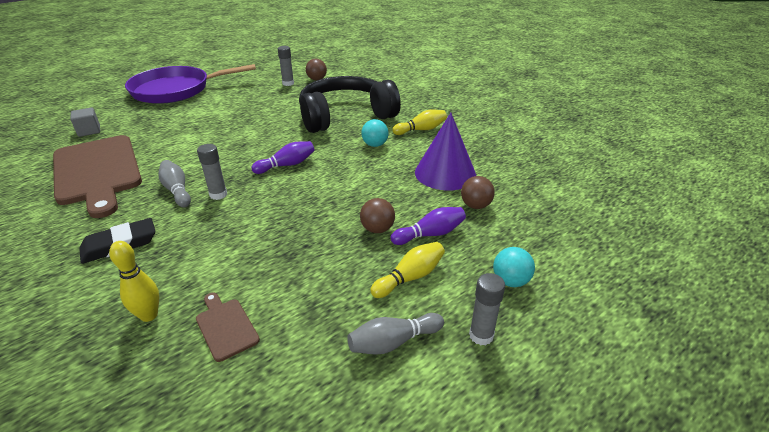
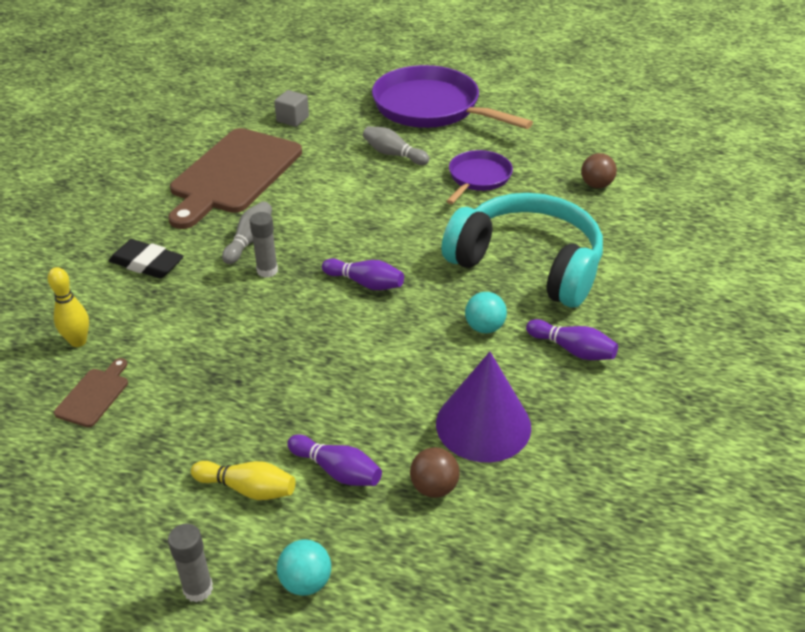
camera: 55 degrees right, 5 degrees up
grey glue stick [278,46,294,86] -> none
black headphones [299,76,401,133] -> turquoise headphones [441,193,603,307]
grey bowling pin [347,313,444,355] -> grey bowling pin moved to [363,126,429,165]
brown ball [360,198,395,233] -> none
yellow bowling pin [392,110,447,135] -> purple bowling pin [526,319,618,360]
none -> purple pan [446,150,513,204]

